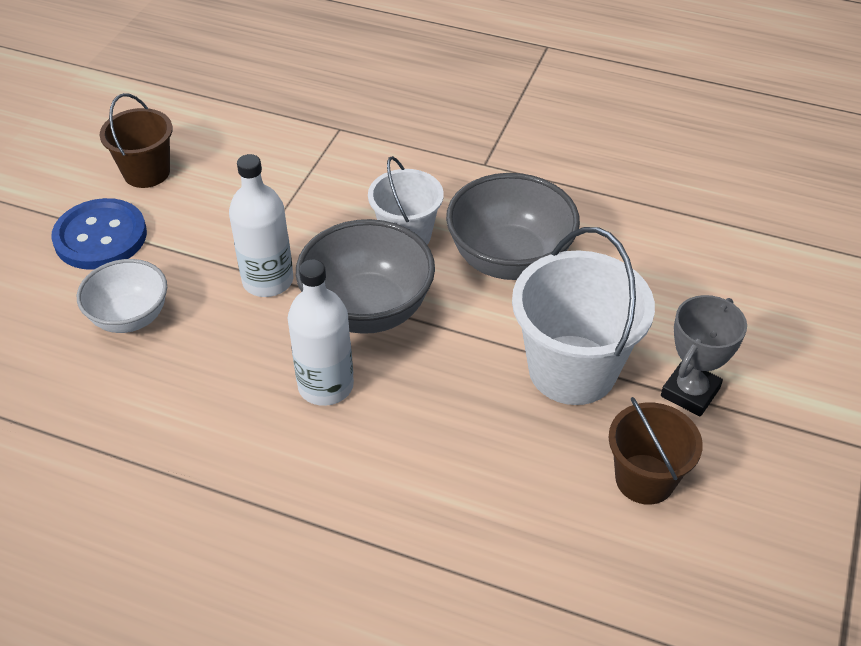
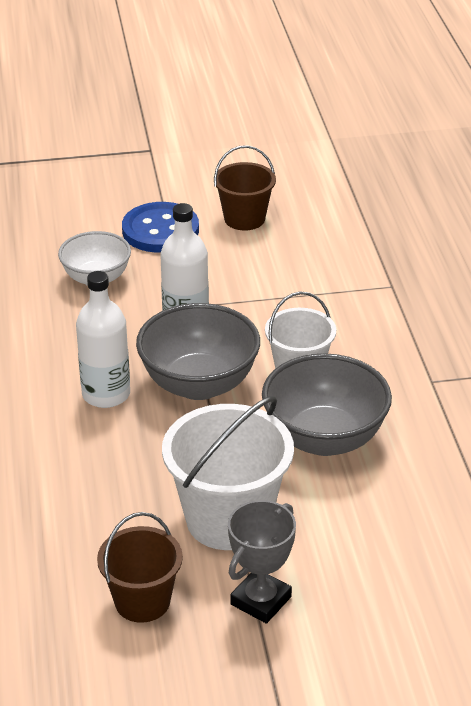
camera: 60 degrees right, 10 degrees down
grey trophy [661,295,747,417] -> grey trophy turned 60 degrees counterclockwise [228,500,296,624]

